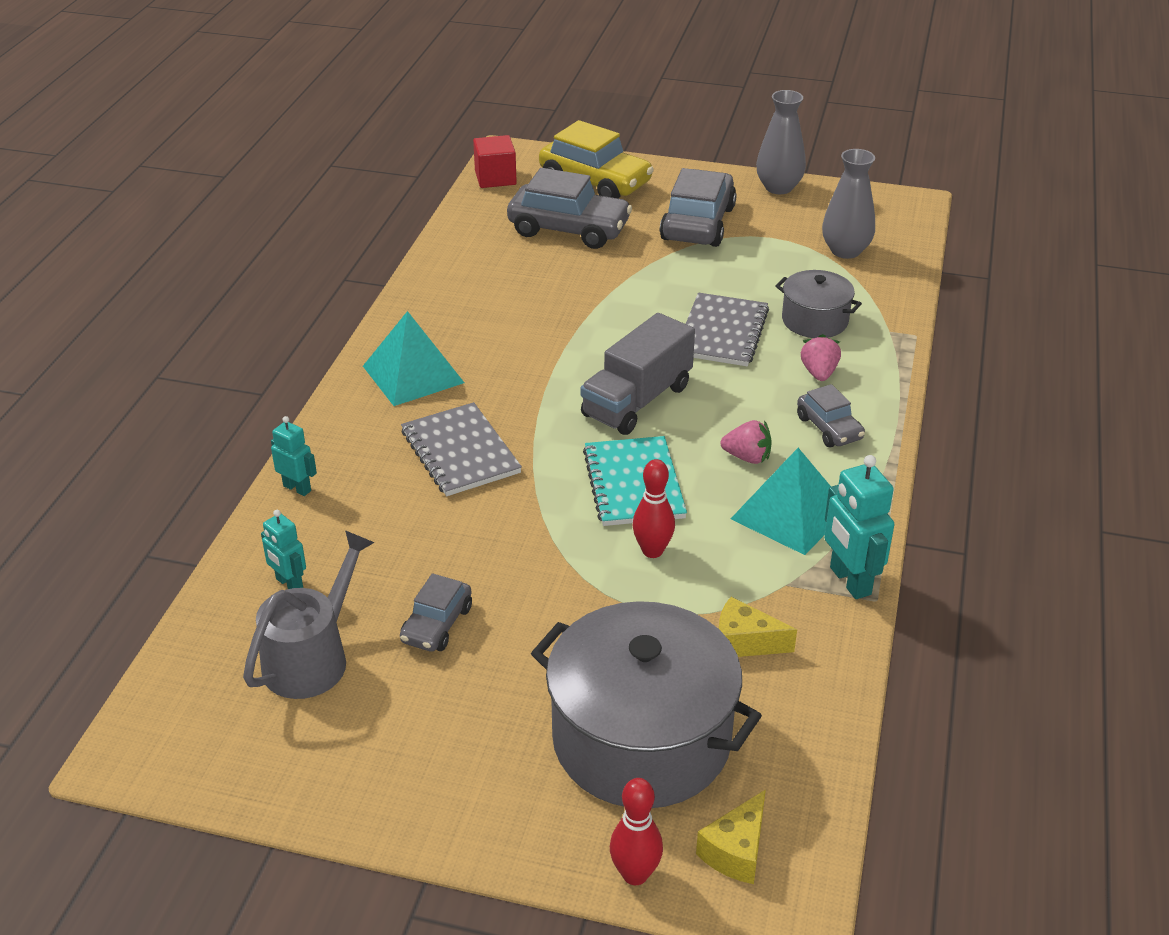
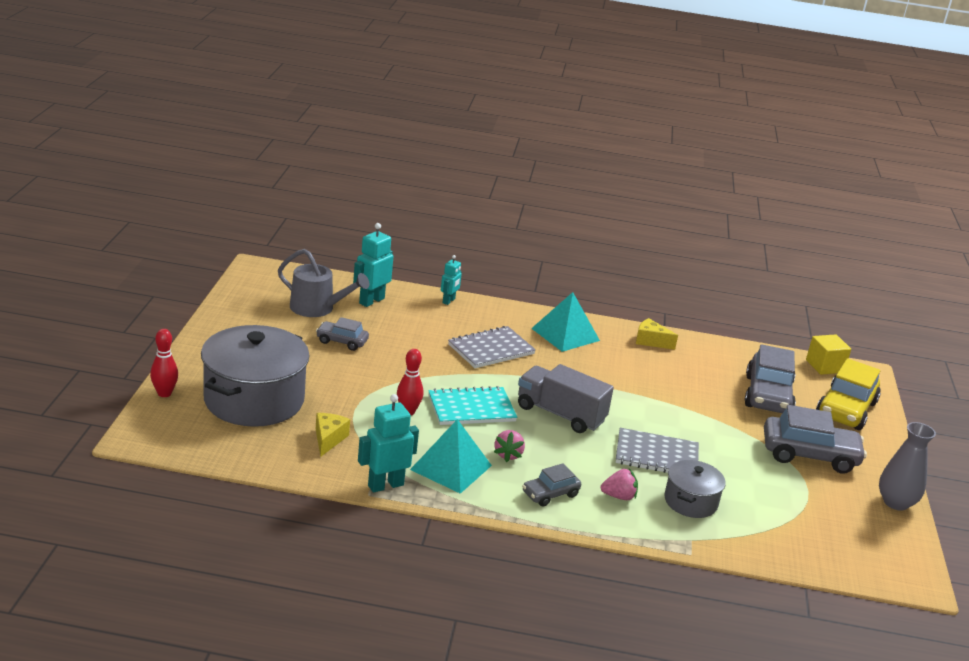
camera: 80 degrees right, 10 degrees down
turquoise robot [261,510,306,589] -> turquoise robot [353,223,393,307], size x1.65
red cube [473,135,517,188] -> yellow cube [806,334,851,375]
yellow cheese [696,789,766,884] -> yellow cheese moved to [636,318,678,350]
grey vase [822,149,875,259] -> none

